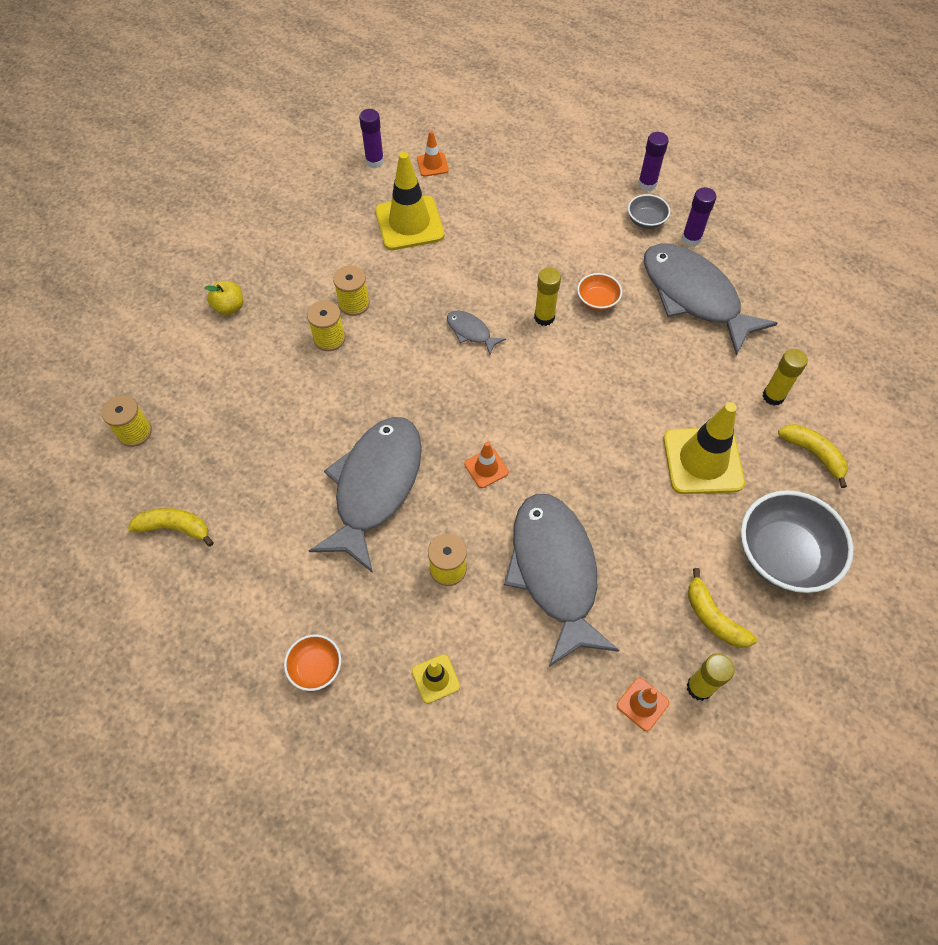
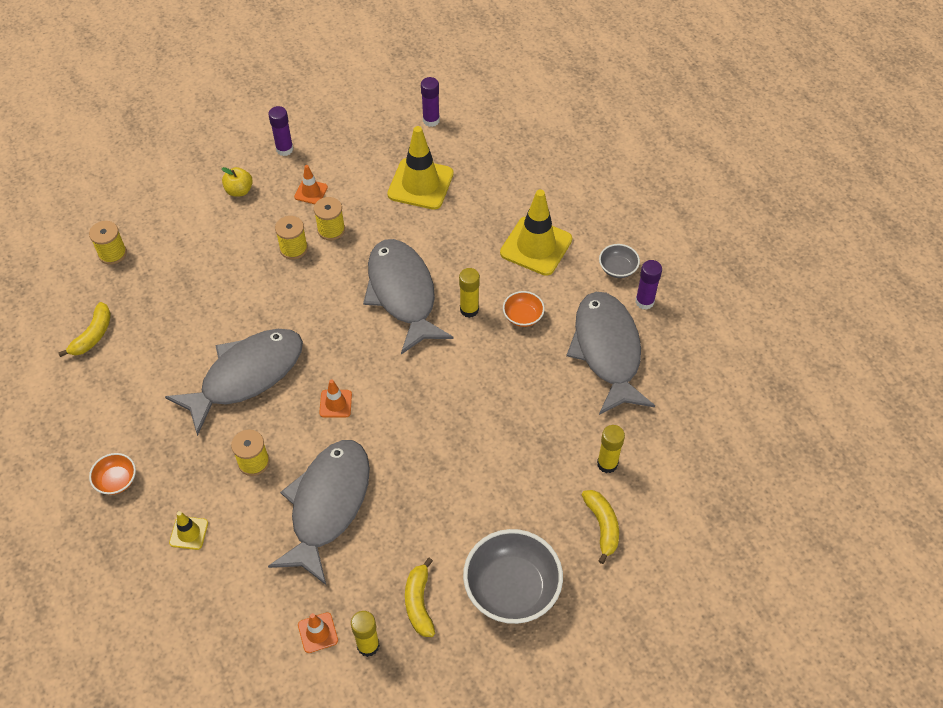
camera: 30 degrees right, 5 degrees down
yellow banana [128,508,214,547] -> yellow banana turned 75 degrees clockwise [58,302,111,357]
orange traffic cone [417,131,449,177] -> orange traffic cone moved to [294,165,328,204]
grey fish [447,310,506,354] -> grey fish [363,239,454,354], size x2.36
purple glue stick [638,132,669,191] -> purple glue stick moved to [268,106,293,156]
yellow traffic cone [663,402,745,494] -> yellow traffic cone moved to [500,190,572,276]

